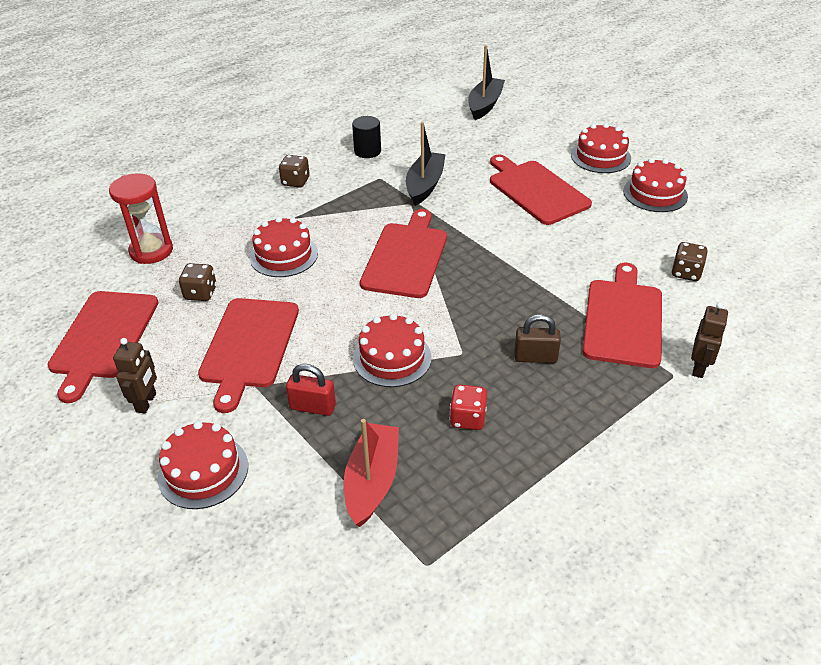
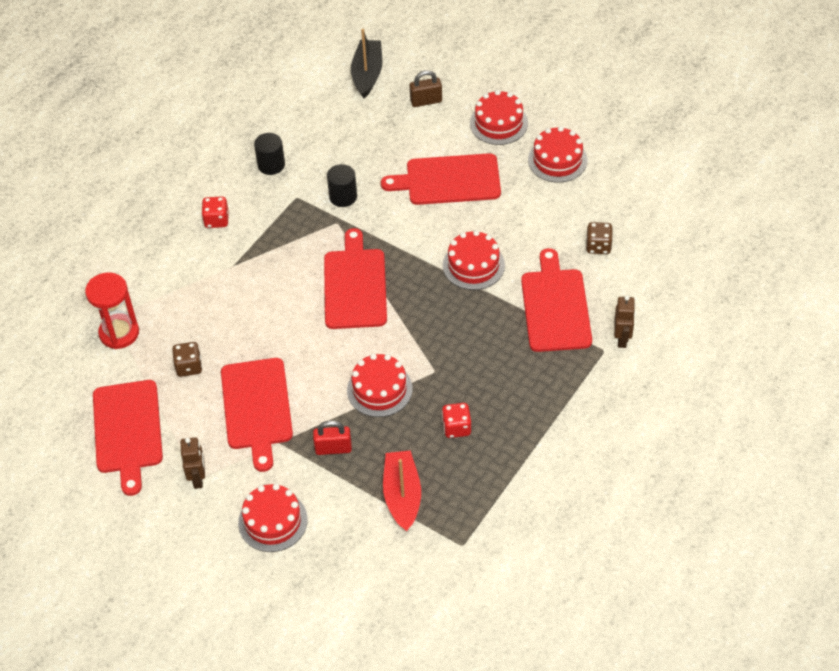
camera: 15 degrees left, 10 degrees up
red cake [250,217,318,277] -> red cake moved to [443,230,505,290]
brown dice [279,155,310,188] -> red dice [201,196,229,228]
black boat [406,122,446,206] -> black cylinder [327,164,357,207]
red cutting board [490,155,592,225] -> red cutting board turned 45 degrees counterclockwise [381,153,501,205]
brown padlock [514,314,561,363] -> brown padlock moved to [410,70,442,107]

